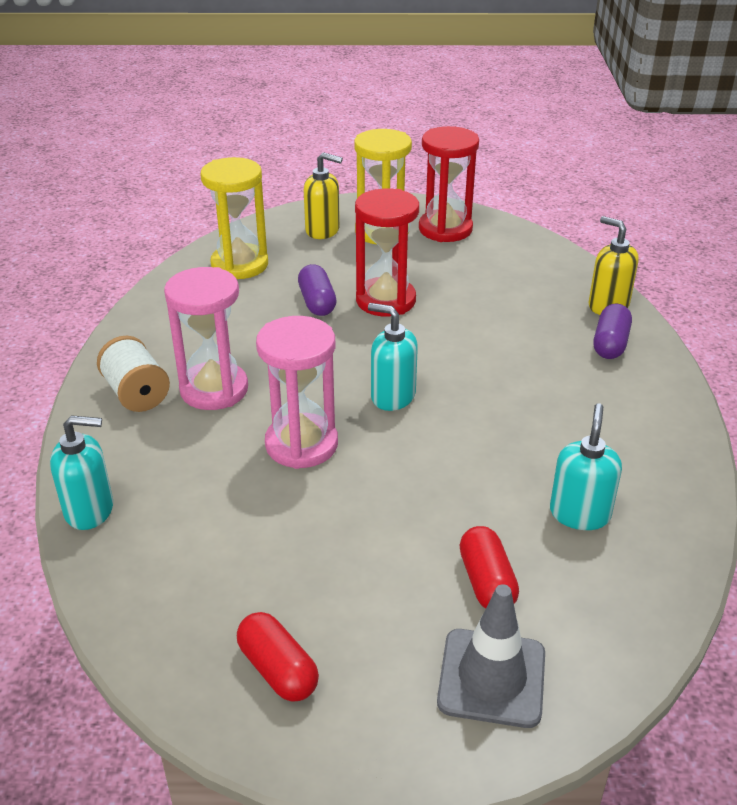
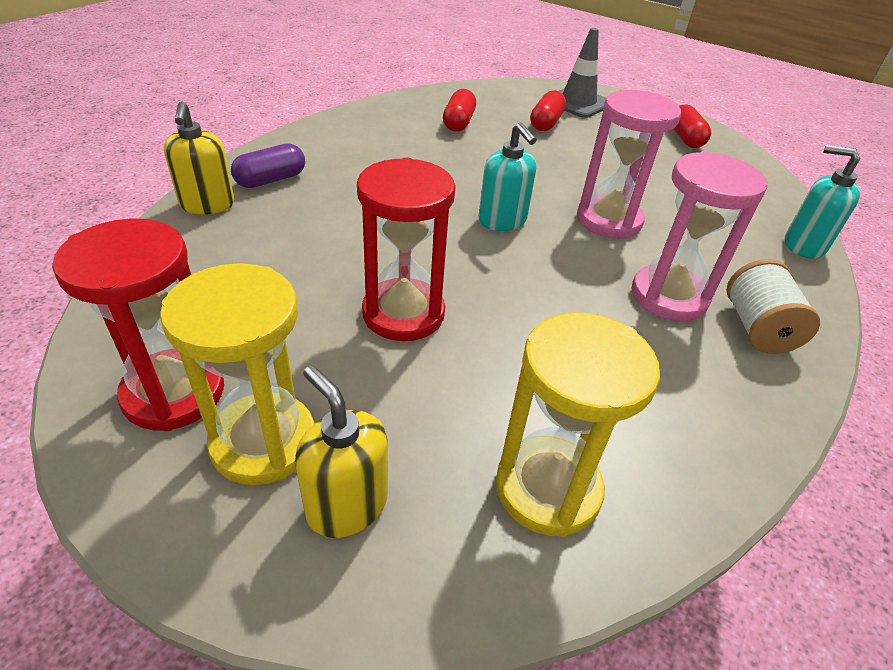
camera: 150 degrees left, 5 degrees up
purple capsule [298,264,337,316] -> none
turquoise soap dispenser [550,403,622,530] -> red capsule [443,89,476,132]

